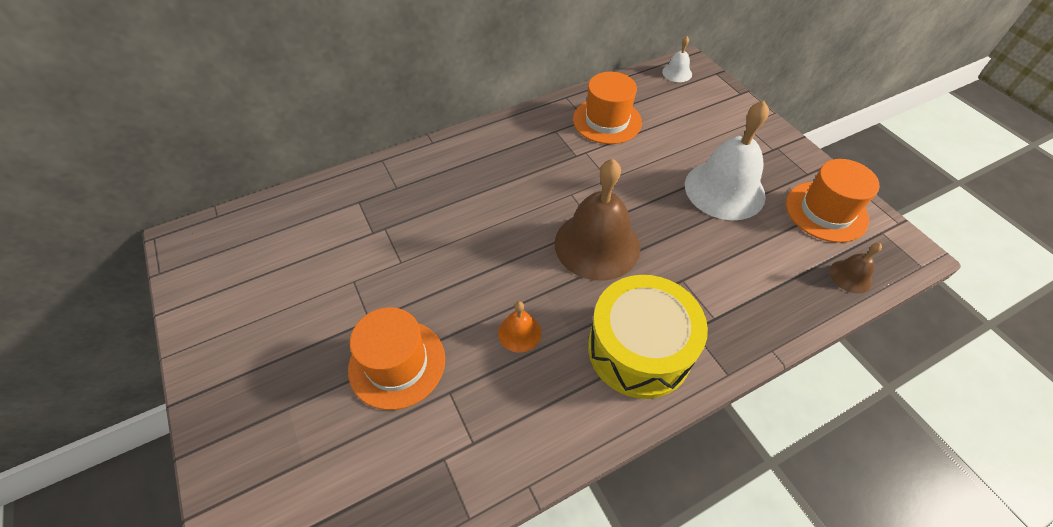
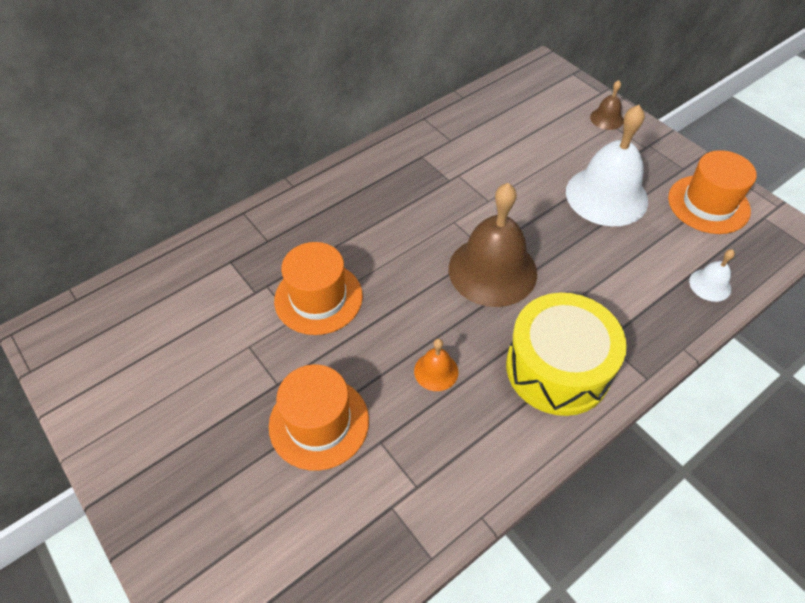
camera: 10 degrees left, 0 degrees up
orange hat [573,72,642,144] -> orange hat moved to [274,242,363,335]
white bell [662,36,692,82] -> white bell moved to [689,249,735,302]
brown bell [830,243,882,293] -> brown bell moved to [590,80,624,130]

